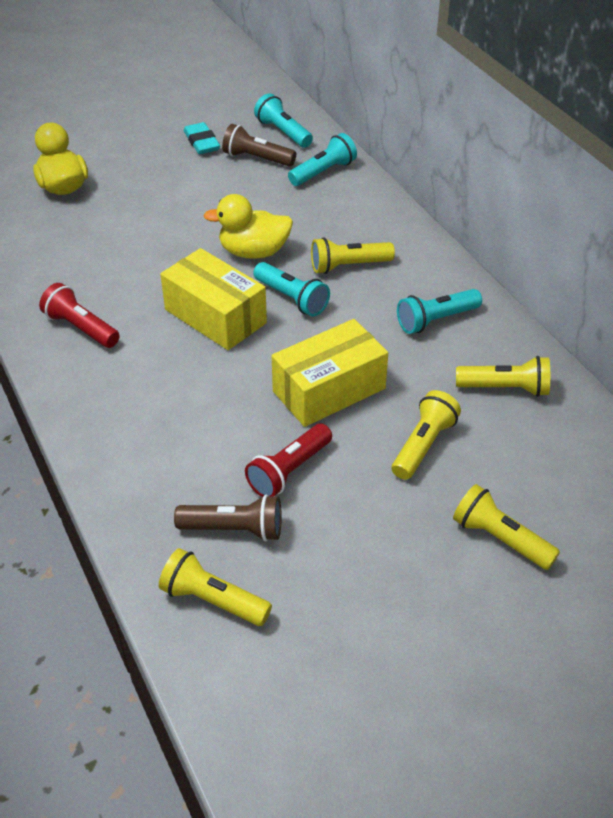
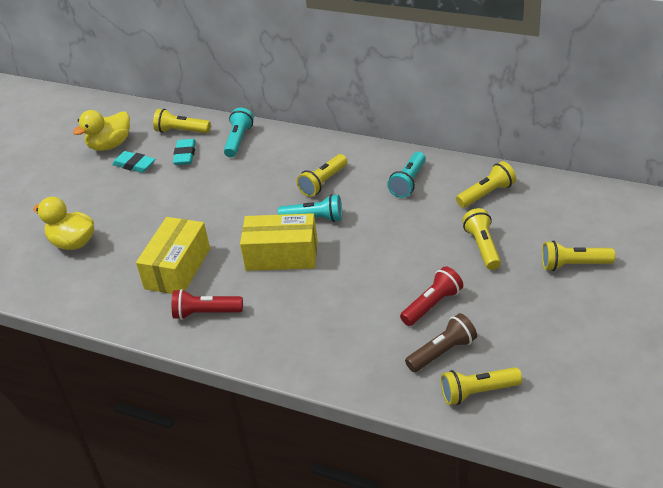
camera: 35 degrees left, 5 degrees down
yellow duck [203,194,293,259] -> yellow duck moved to [73,110,130,151]
brown flashlight [222,124,296,167] -> turquoise eraser [173,139,196,165]
red flashlight [245,424,332,497] -> red flashlight turned 135 degrees counterclockwise [400,266,463,326]
turquoise flashlight [254,93,313,148] -> yellow flashlight [153,109,211,133]
yellow box [272,319,388,427] -> yellow box moved to [136,217,210,294]

